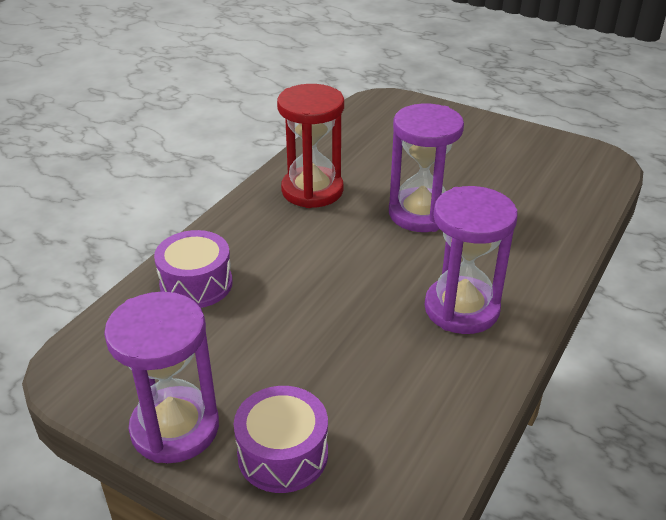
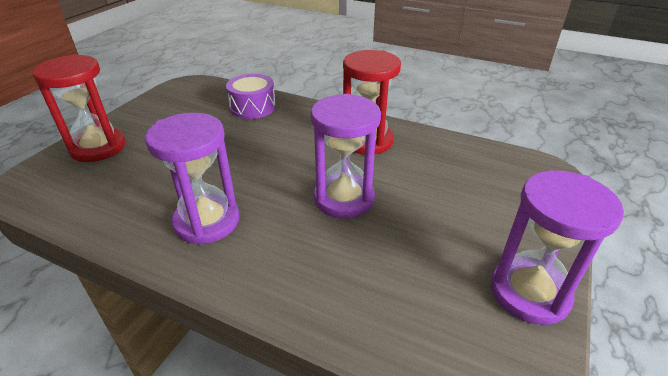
camera: 85 degrees right, 0 degrees up
purple hourglass [104,291,219,463] -> purple hourglass moved to [491,170,624,325]
purple drum [234,386,328,493] -> red hourglass [32,54,126,162]

